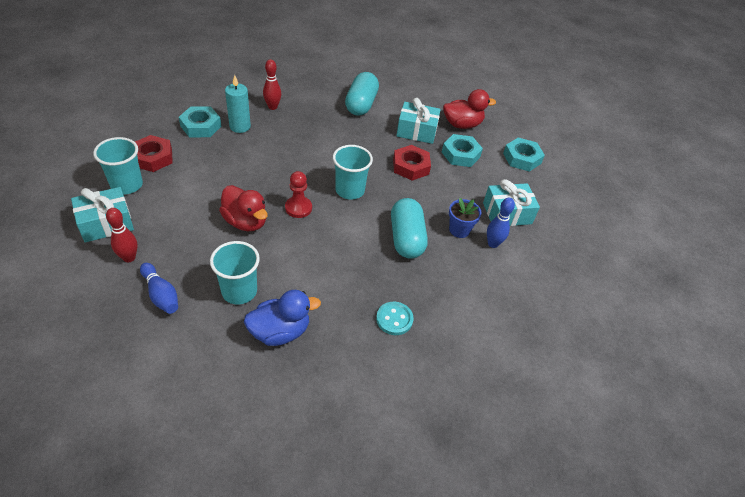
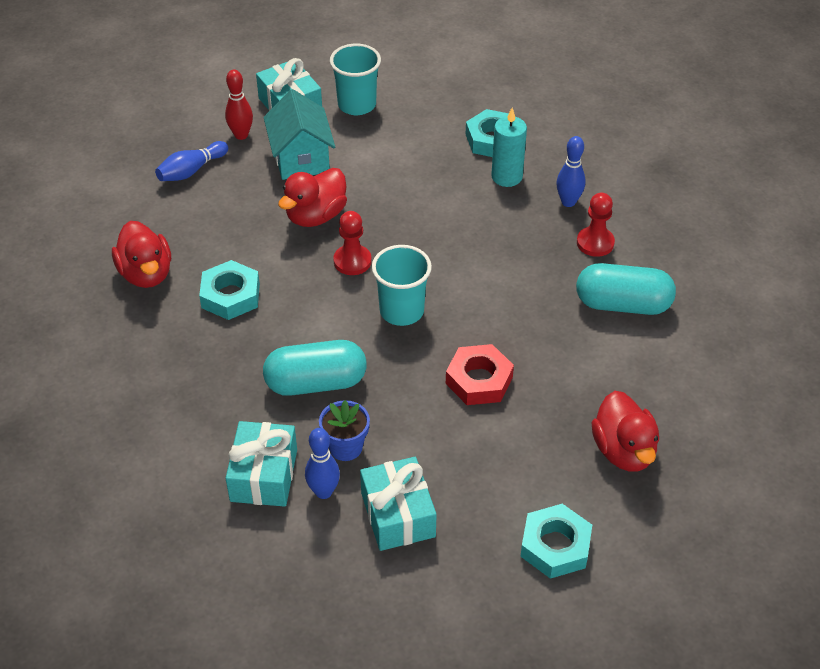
camera: 90 degrees right, 0 degrees up
red nut [135,135,173,172] -> none
turquoise cup [210,241,260,305] -> none
blue duck [244,290,321,346] -> red duck [112,221,171,288]
red bowling pin [263,59,281,110] -> blue bowling pin [556,136,585,207]
turquoise button [376,302,414,335] -> none
turquoise gift [396,98,441,144] -> turquoise gift moved to [226,421,297,507]
turquoise nut [442,134,483,167] -> turquoise nut moved to [199,260,260,320]
none -> turquoise house [264,89,335,180]
none -> red pawn [577,193,615,257]

